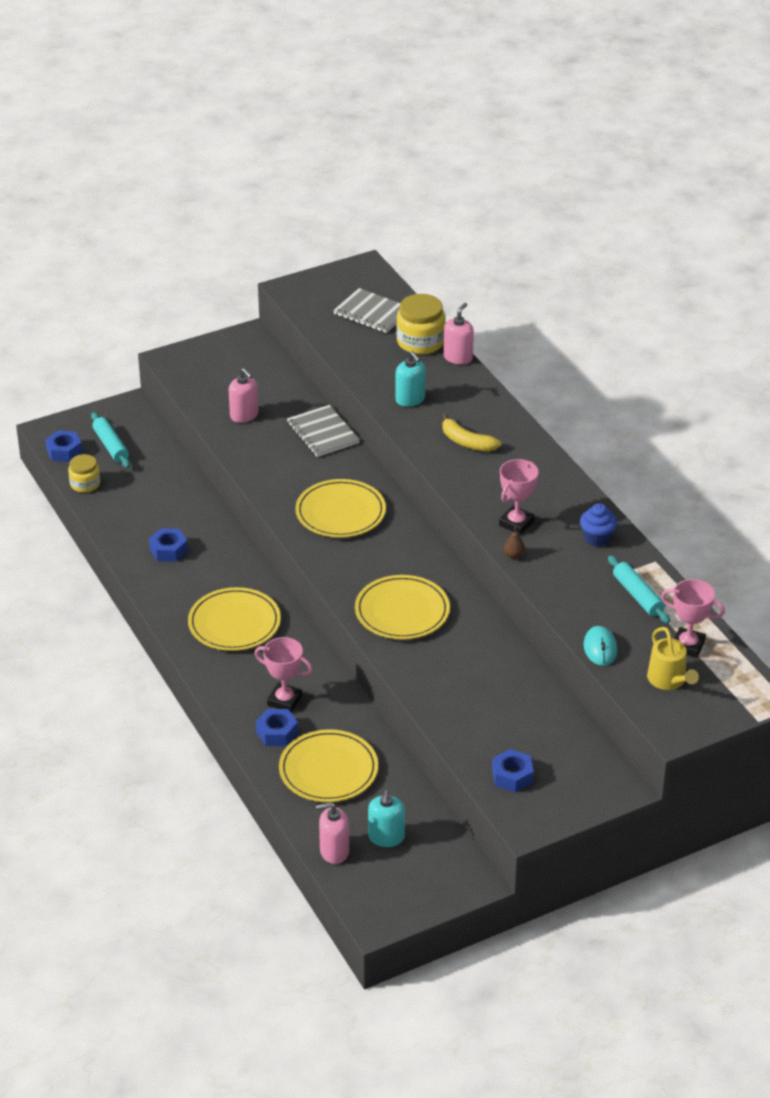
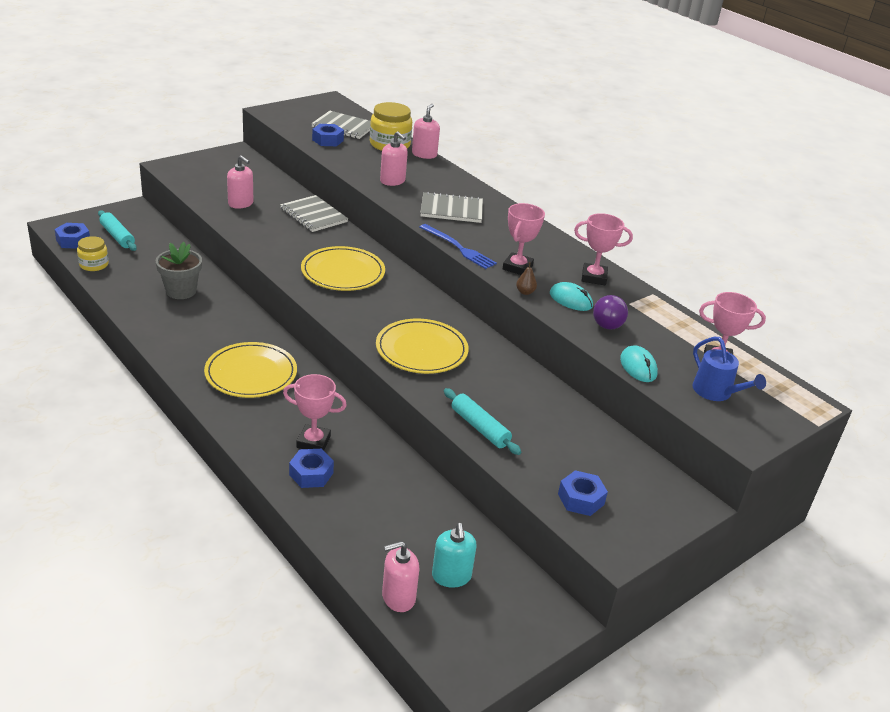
camera: 15 degrees left, 5 degrees down
blue nut [149,528,188,562] -> blue nut moved to [312,124,344,146]
yellow plate [279,729,378,802] -> none
turquoise soap dispenser [396,351,426,407] -> pink soap dispenser [380,131,408,186]
yellow banana [442,414,502,452] -> grey notebook [420,192,483,223]
blue cupcake [580,503,617,547] -> pink trophy [574,213,633,285]
turquoise rolling pin [608,555,670,624] -> turquoise rolling pin moved to [444,388,521,455]
yellow watering can [647,627,699,690] -> blue watering can [693,337,766,401]
none -> grey flower pot [156,242,202,299]
none -> blue fork [420,224,497,269]
none -> turquoise mouse [550,282,593,311]
none -> purple light bulb [593,295,628,330]

